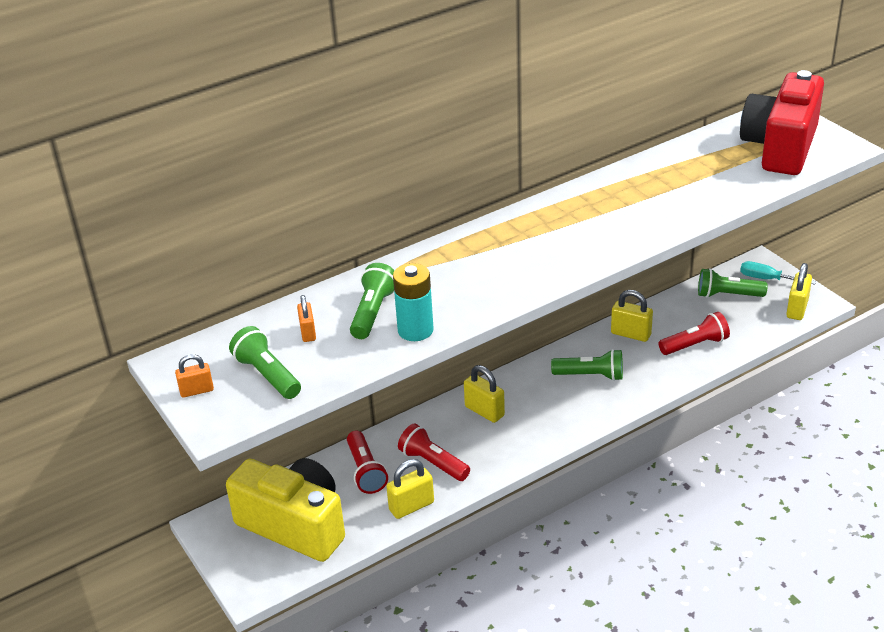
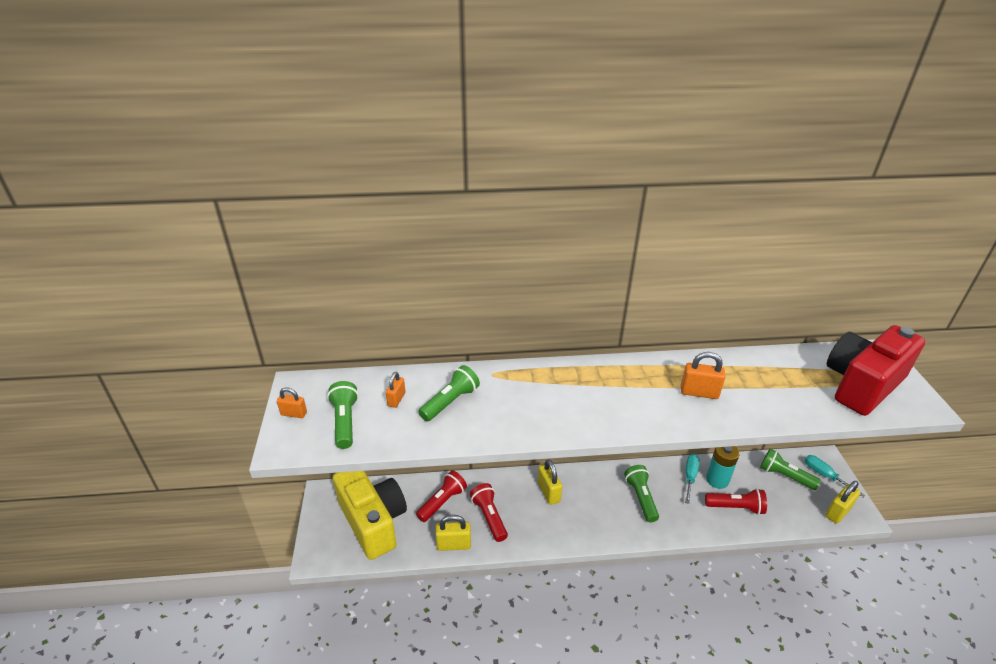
camera: 25 degrees right, 0 degrees up
red flashlight [347,431,388,494] -> red flashlight turned 150 degrees counterclockwise [416,470,467,522]
turquoise battery [393,263,434,341] -> turquoise battery moved to [706,446,740,489]
green flashlight [551,349,623,381] -> green flashlight turned 135 degrees counterclockwise [624,465,659,522]
yellow padlock [611,290,653,342] -> turquoise screwdriver [685,454,700,504]
none -> orange padlock [681,352,726,399]

